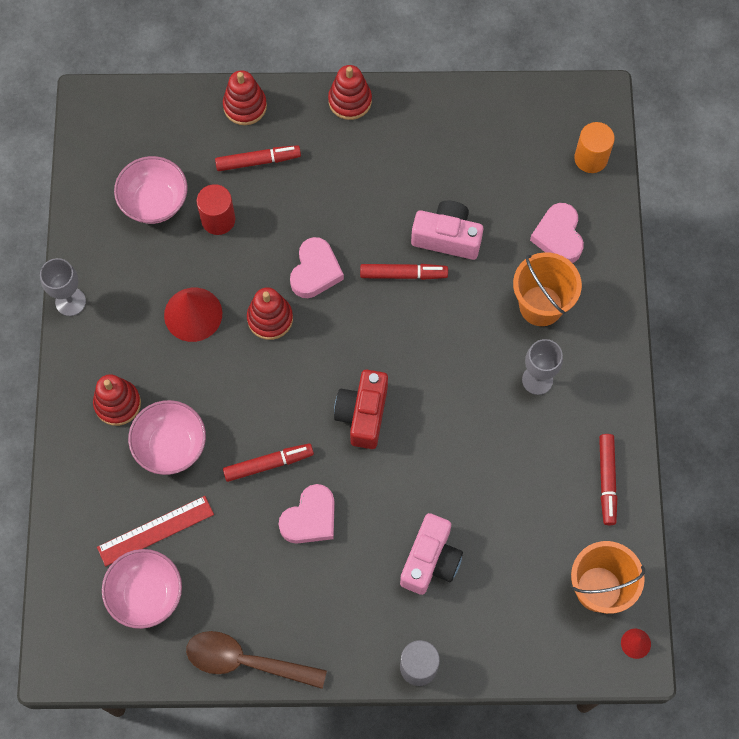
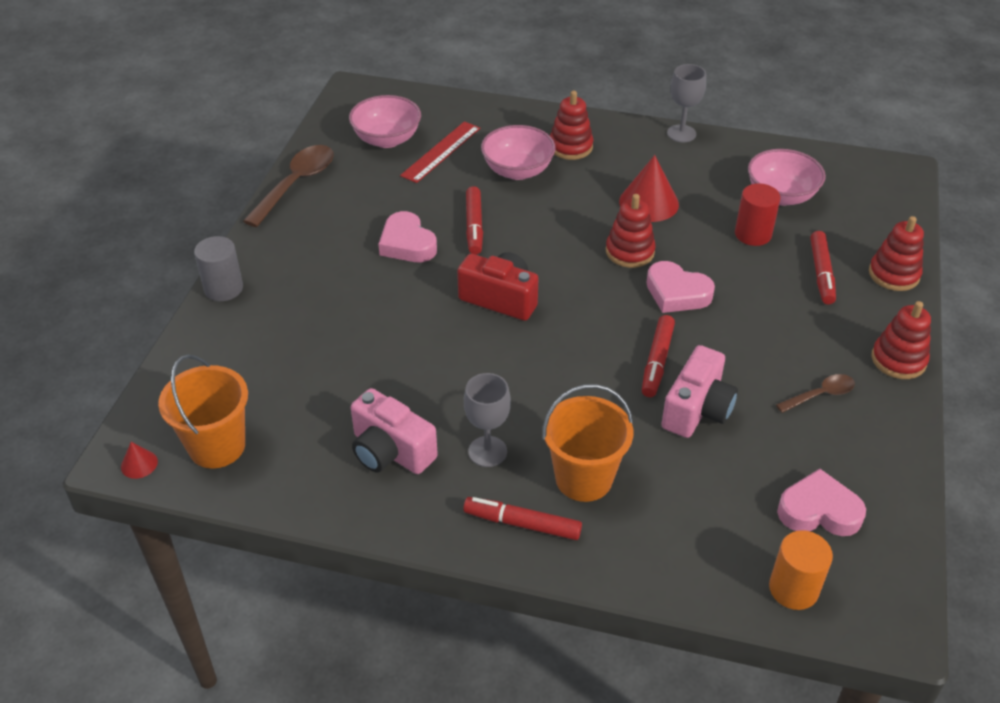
camera: 105 degrees right, 25 degrees down
red ruler [97,496,214,566] -> red ruler turned 45 degrees clockwise [400,121,480,183]
pink camera [400,513,463,595] -> pink camera moved to [351,388,438,474]
pink heart [530,203,584,263] -> pink heart moved to [777,469,866,536]
red marker [599,434,617,525] -> red marker moved to [463,497,582,540]
none -> brown spoon [776,374,855,413]

